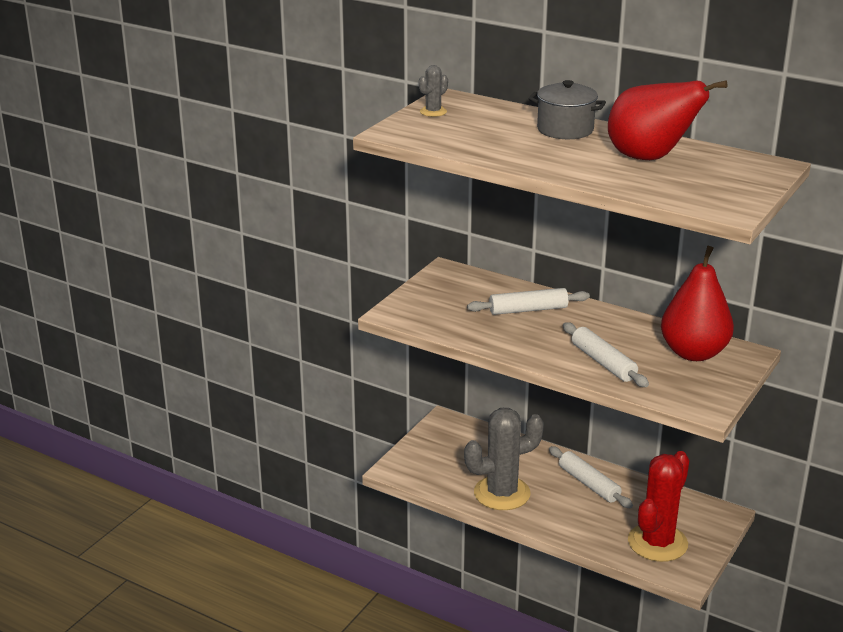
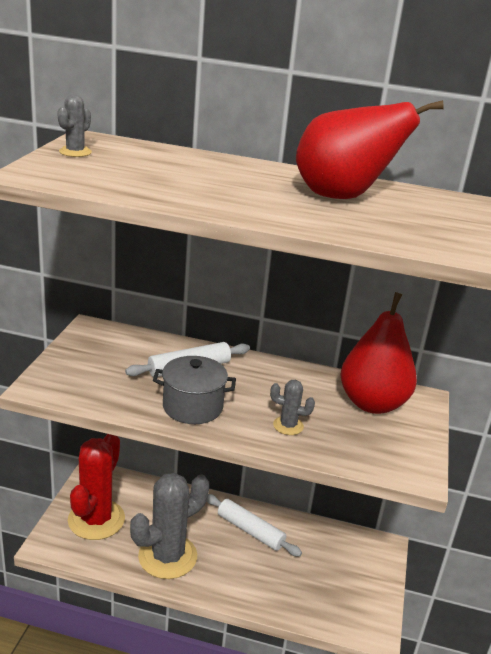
camera: 20 degrees left, 0 degrees up
grey pot [528,80,606,139] -> grey pot moved to [153,356,236,424]
white rolling pin [563,322,649,387] -> grey cactus [270,380,315,435]
red cactus [628,451,689,562] -> red cactus moved to [68,434,125,540]

